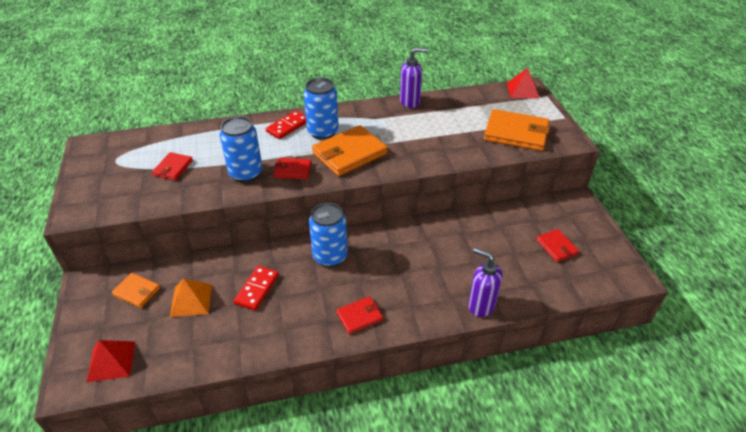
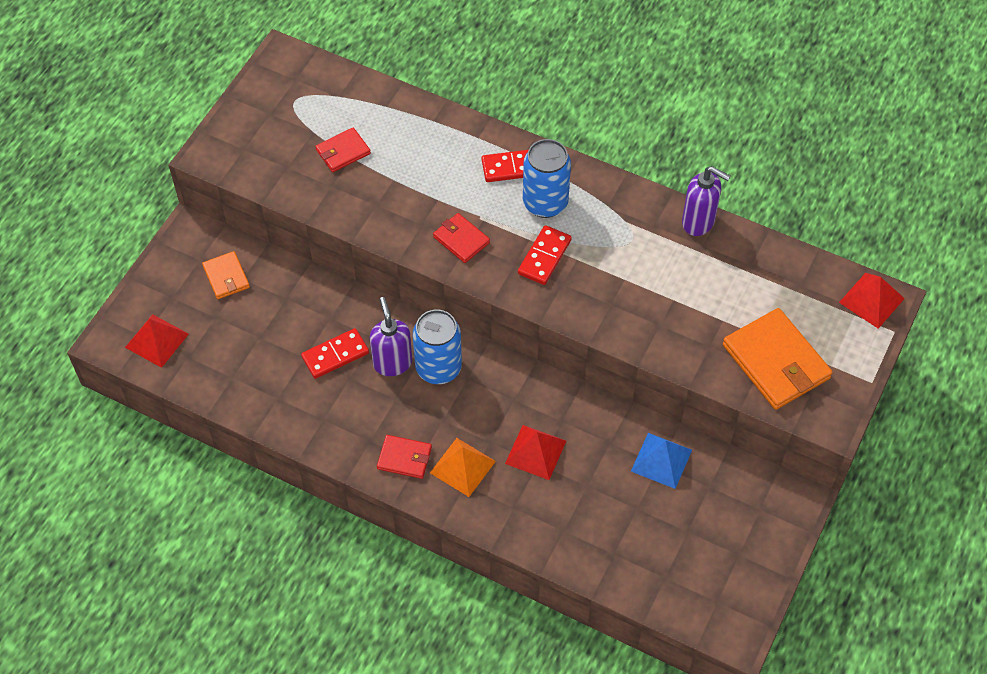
camera: 40 degrees right, 15 degrees up
orange pyramid [170,279,212,317] -> orange pyramid moved to [430,438,496,497]
blue can [220,116,262,182] -> none
orange wallet [312,125,388,176] -> red domino [518,225,572,285]
purple soap dispenser [468,248,502,317] -> purple soap dispenser moved to [370,297,412,376]
red wallet [536,229,579,262] -> none
none -> red pyramid [505,425,566,480]
none -> blue pyramid [631,433,692,489]

